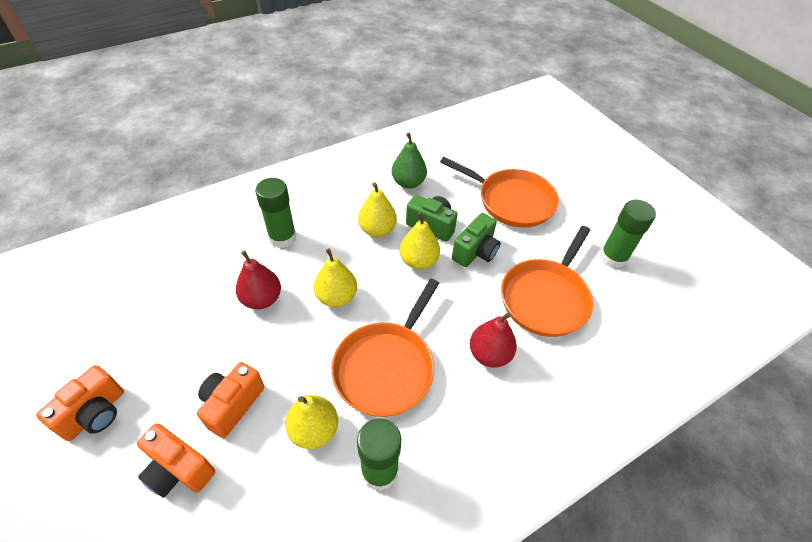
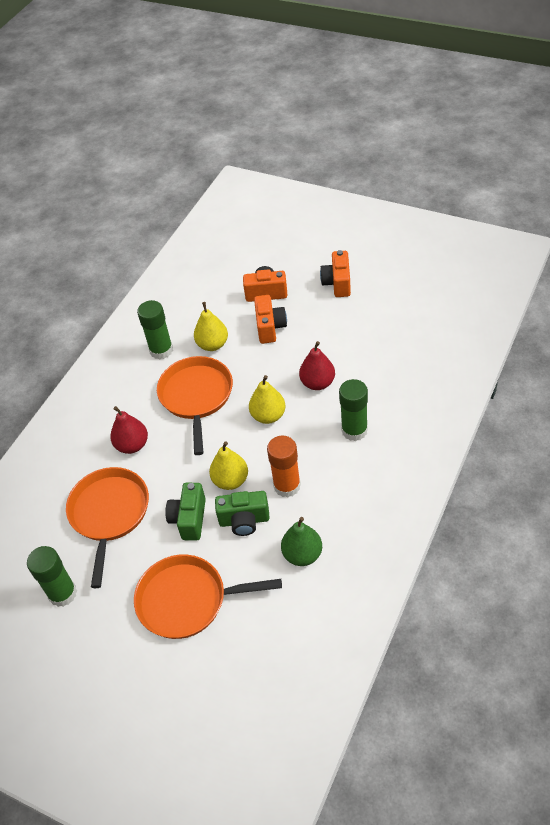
camera: 155 degrees right, 0 degrees up
yellow pear [358,182,397,237] -> orange glue stick [267,436,301,498]

